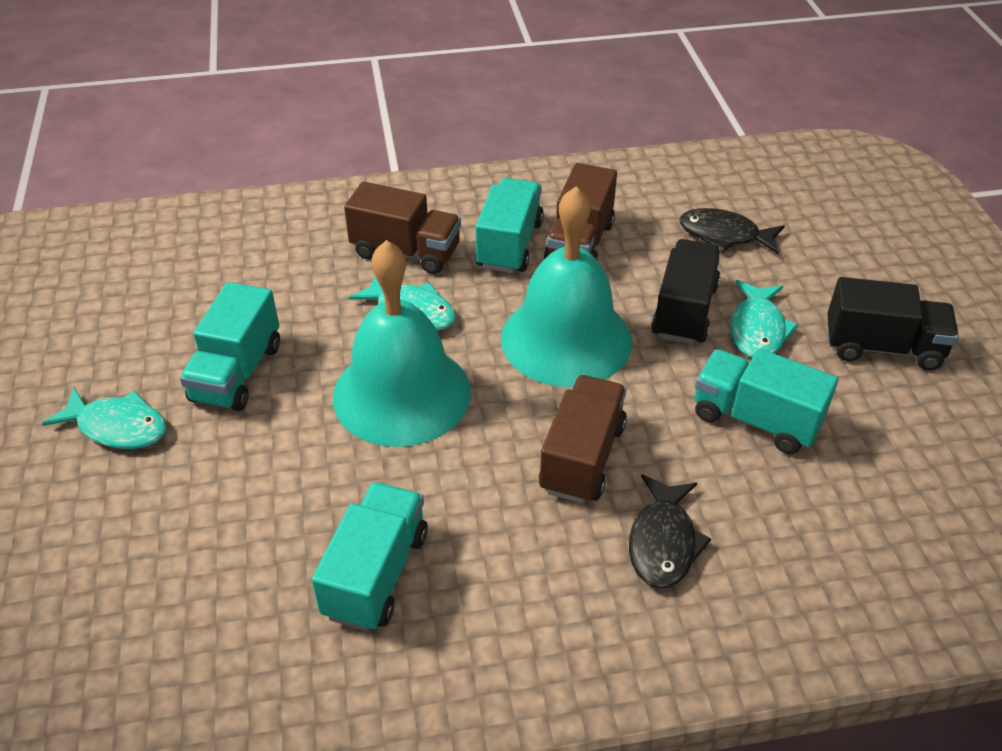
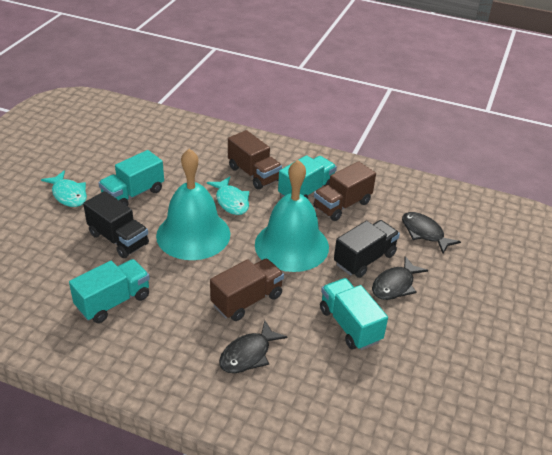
camera: 30 degrees right, 5 degrees down
turquoise fish [730,280,798,358] -> black fish [372,256,428,300]
black truck [827,277,959,370] -> black truck moved to [83,191,149,258]

